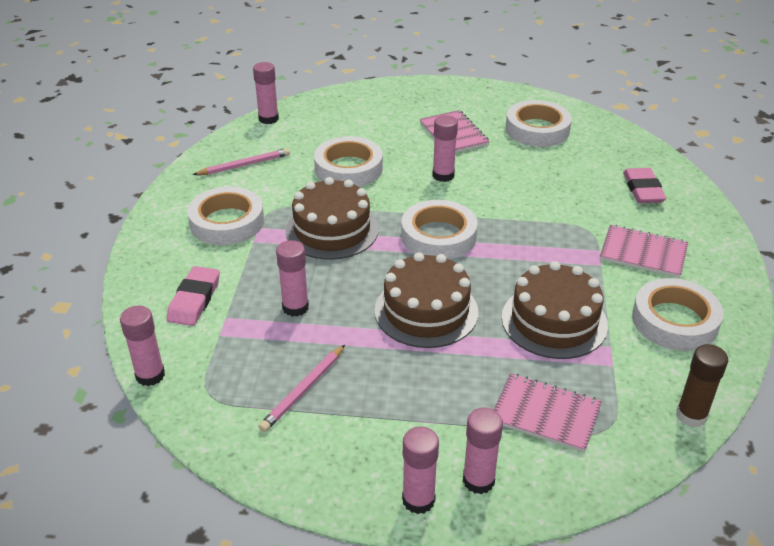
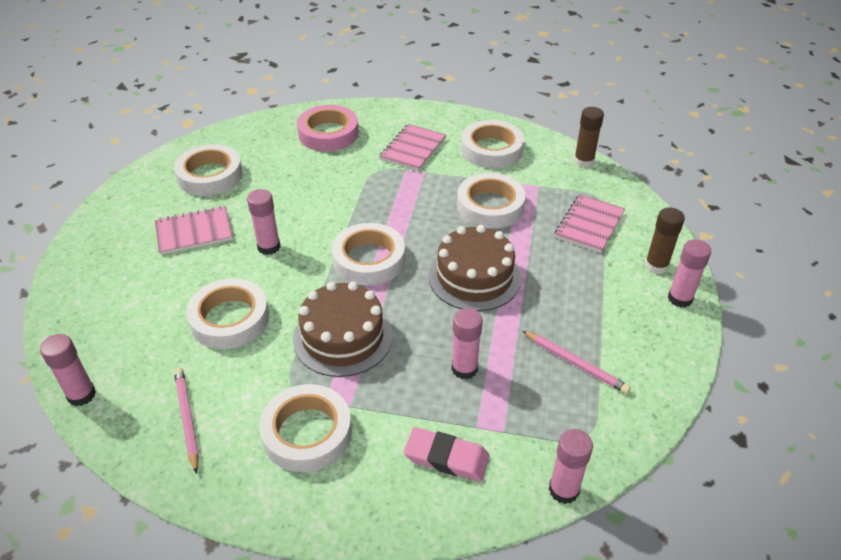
camera: 85 degrees left, 5 degrees up
pink glue stick [463,408,503,494] -> brown glue stick [645,207,685,274]
brown cake [502,261,608,359] -> white tape [457,173,526,229]
pink eraser [623,168,666,203] -> pink tape [297,105,359,152]

